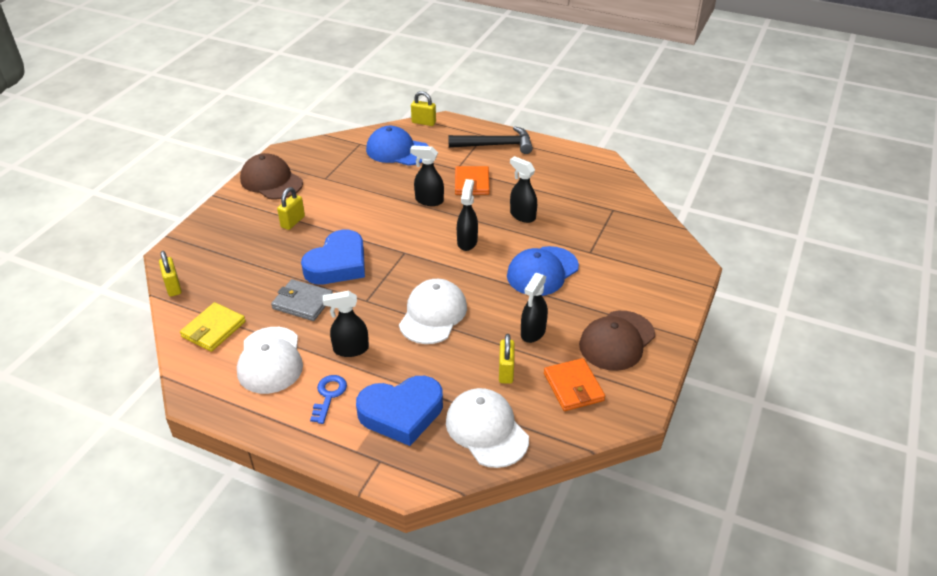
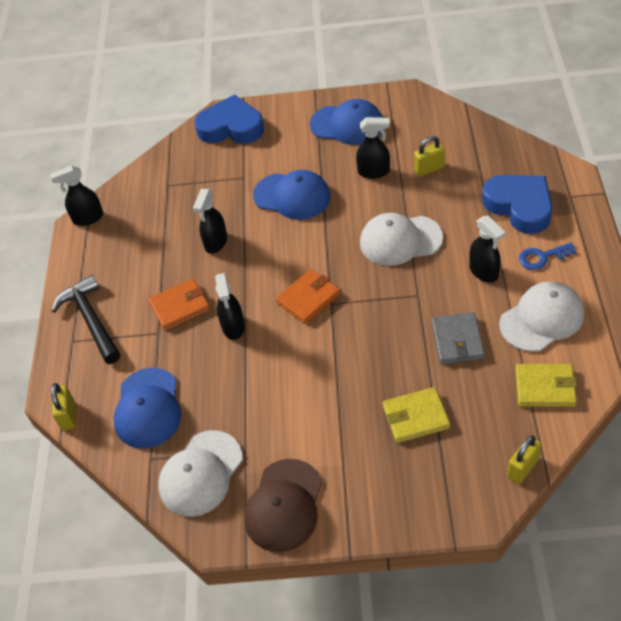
camera: 110 degrees left, 10 degrees up
yellow padlock [277,187,305,230] -> none
blue heart [301,230,365,284] -> blue heart moved to [195,95,264,144]
white cap [446,388,529,468] -> white cap moved to [158,430,243,517]
black spray bottle [457,179,478,251] -> black spray bottle moved to [50,166,103,226]
orange wallet [544,358,605,411] -> orange wallet moved to [276,269,340,324]
brown cap [579,311,655,371] -> blue cap [310,99,382,145]
none -> yellow wallet [383,387,450,443]

